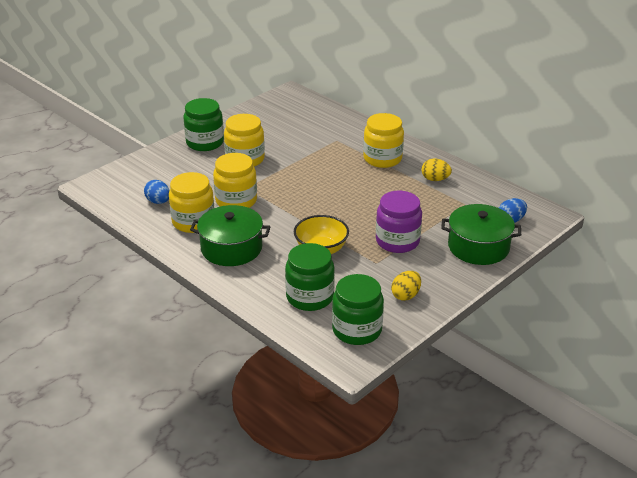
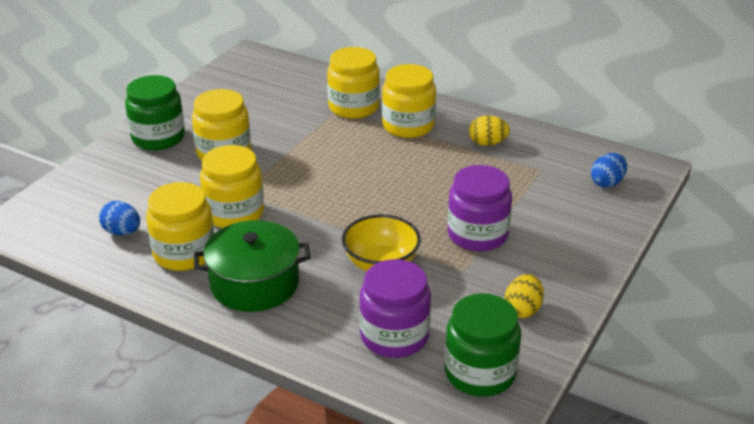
camera: 15 degrees left, 0 degrees up
green jar [285,243,335,311] -> purple jar [359,259,431,358]
green pot [441,204,521,265] -> none
none -> yellow jar [327,47,380,119]

